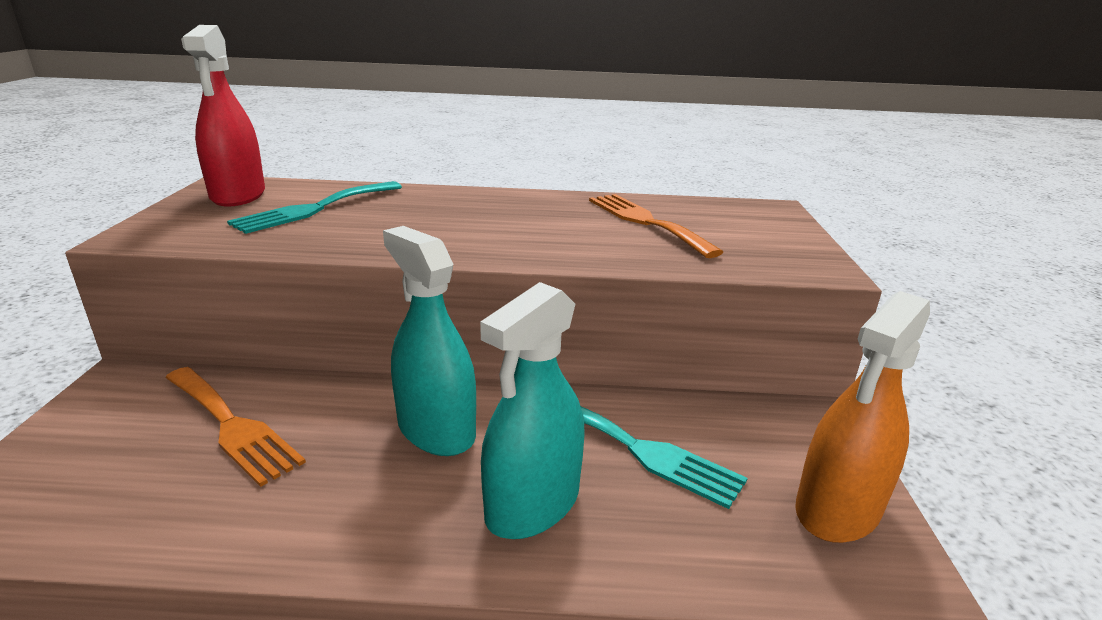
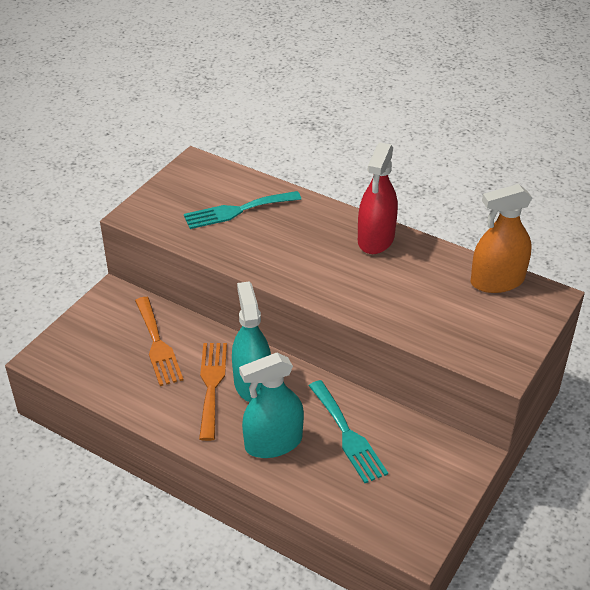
camera: 30 degrees right, 15 degrees up
red spray bottle [181,25,265,207] -> red spray bottle moved to [358,142,398,254]
orange fork [589,194,723,258] -> orange fork moved to [199,343,227,441]
orange spray bottle [795,291,930,543] -> orange spray bottle moved to [470,184,532,293]

